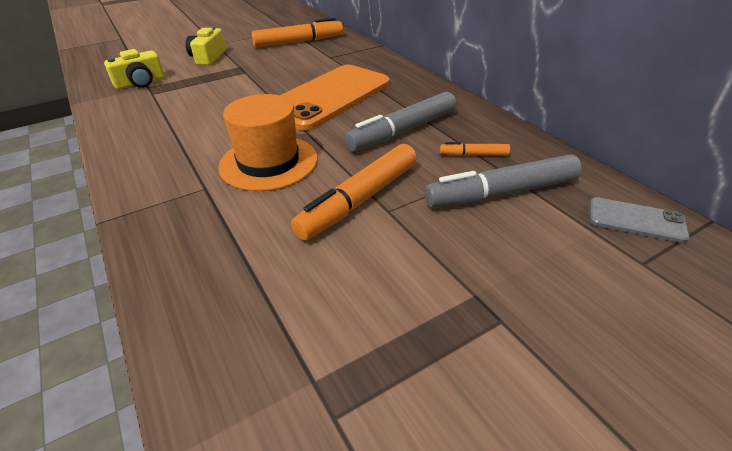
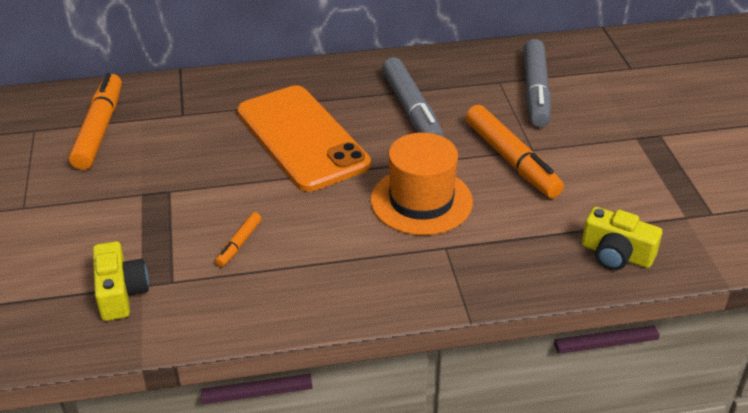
camera: 70 degrees left, 0 degrees up
yellow camera [185,26,226,65] -> yellow camera moved to [582,207,662,270]
orange marker [440,142,510,156] -> orange marker moved to [215,212,262,267]
grey phone [590,197,690,243] -> none

